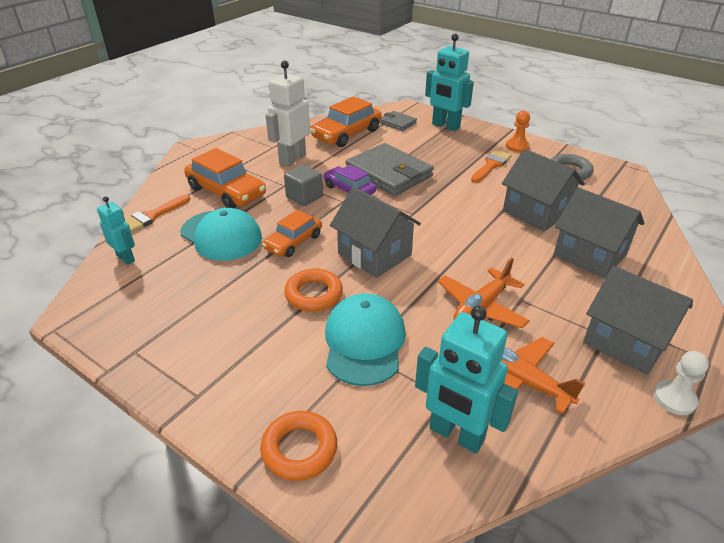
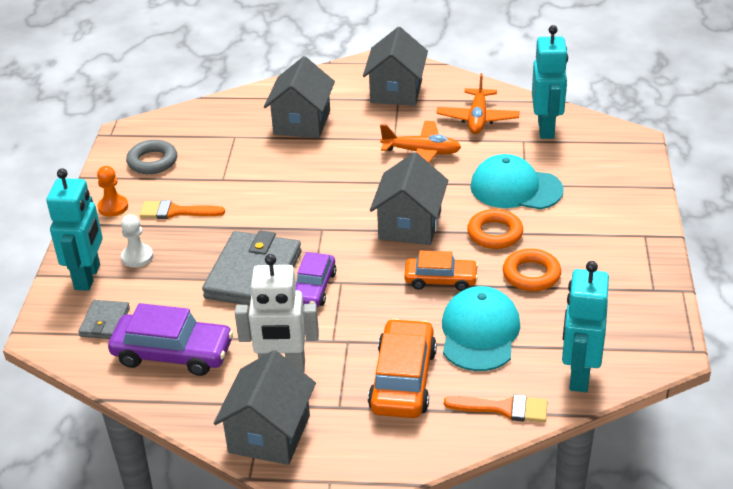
camera: 120 degrees left, 0 degrees up
turquoise robot [97,196,135,265] -> turquoise robot [562,261,609,392], size x1.73
orange ring [260,411,337,481] -> orange ring moved to [503,249,561,291]
grey cube [284,164,323,206] -> none
orange car [311,96,382,147] -> purple car [108,303,234,376]
turquoise cap [325,293,406,386] -> turquoise cap turned 45 degrees clockwise [470,154,564,210]
grey house [502,149,585,231] -> grey house moved to [214,350,316,465]
white pawn [654,351,709,415] -> white pawn moved to [121,215,153,268]

